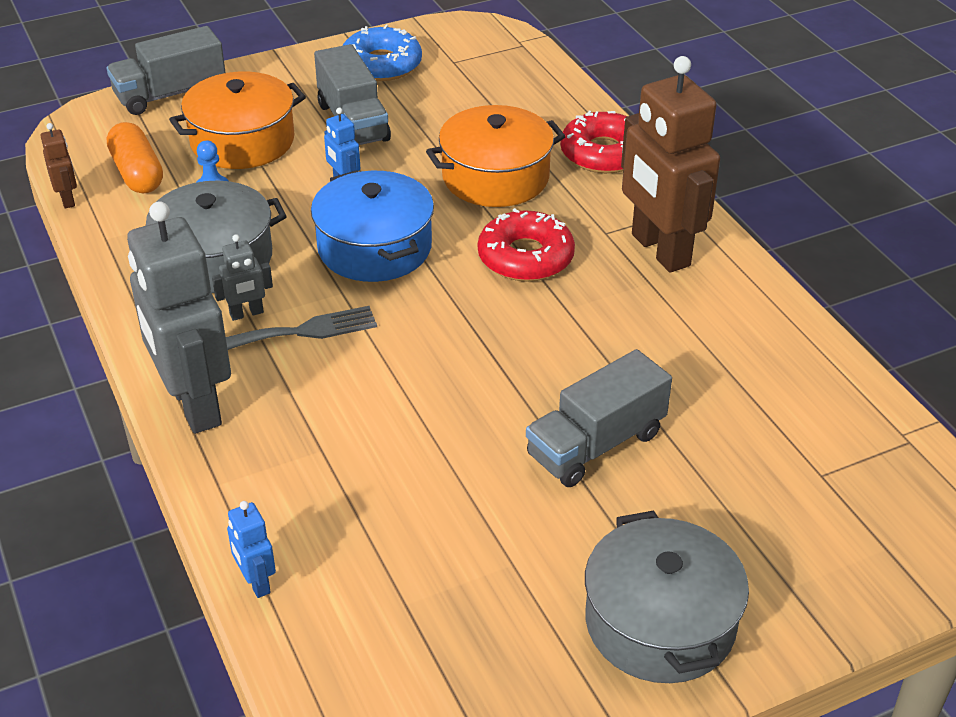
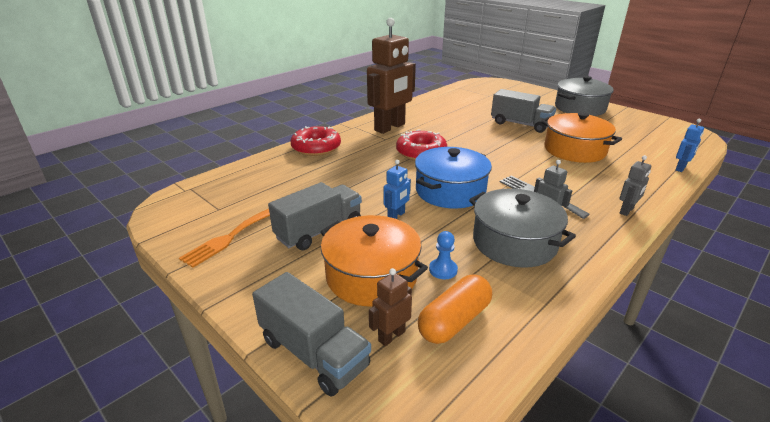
camera: 110 degrees left, 10 degrees down
brown robot [41,123,77,208] -> brown robot moved to [369,268,412,346]
grey robot [127,201,231,434] -> grey robot [619,155,651,216], size x0.43
blue donut [343,25,422,81] -> orange fork [179,208,270,268]
orange pot [426,105,566,207] -> orange pot moved to [541,112,622,163]

